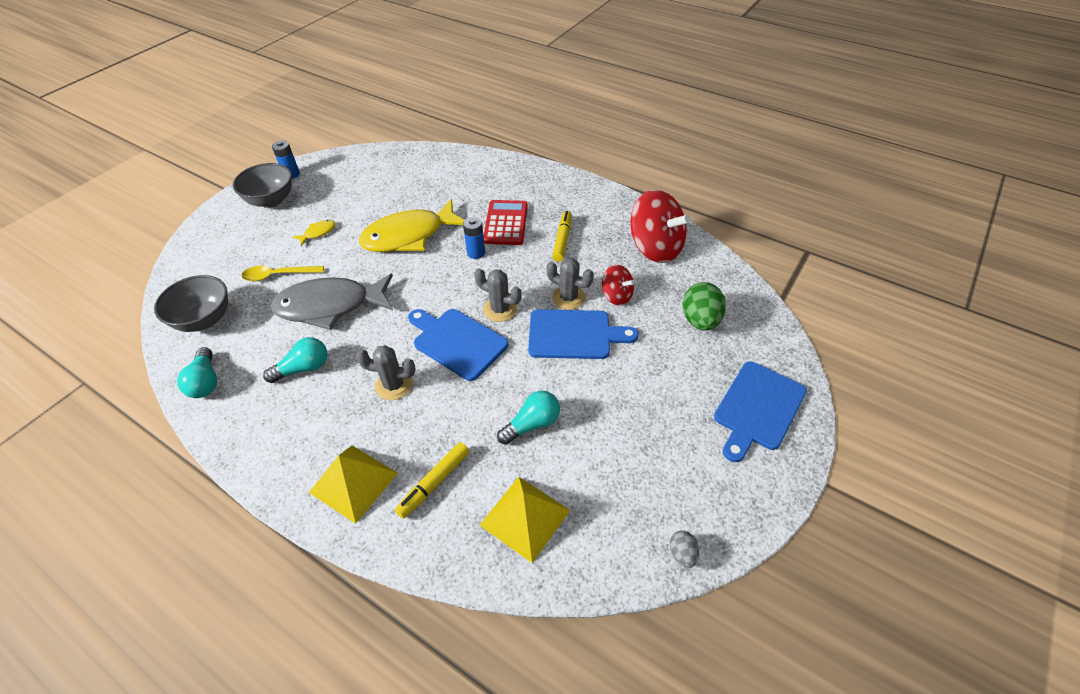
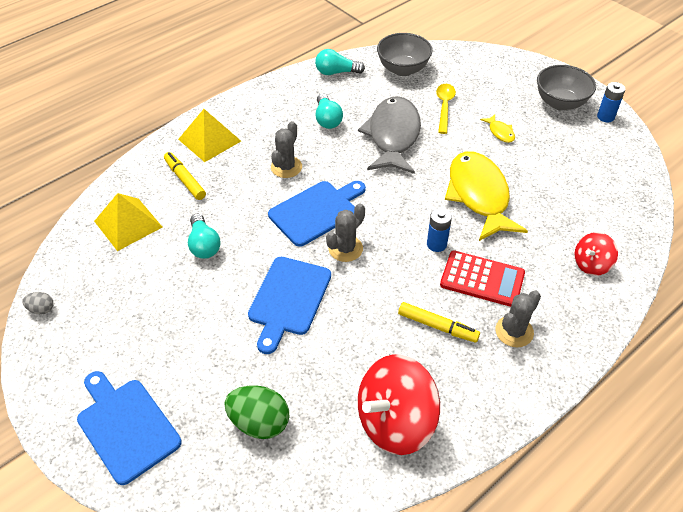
camera: 105 degrees right, 0 degrees up
grey cactus [546,258,594,310] -> grey cactus moved to [495,291,541,347]
red spinning top [602,265,635,306] -> red spinning top moved to [574,232,618,276]

